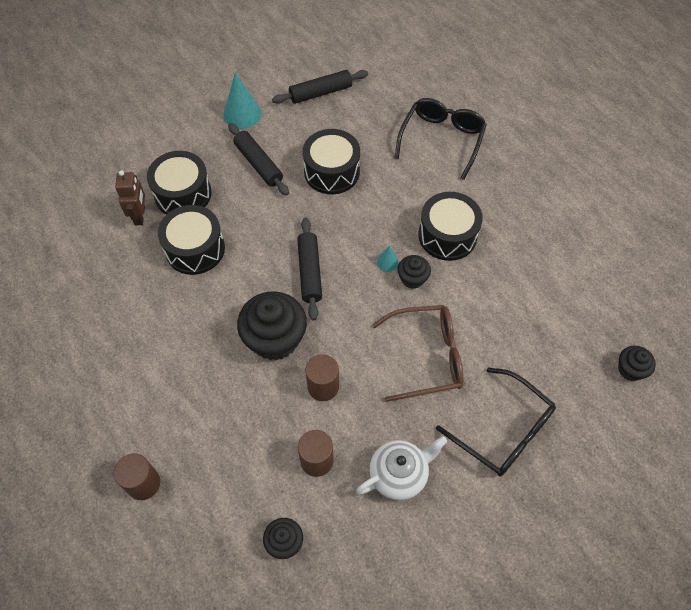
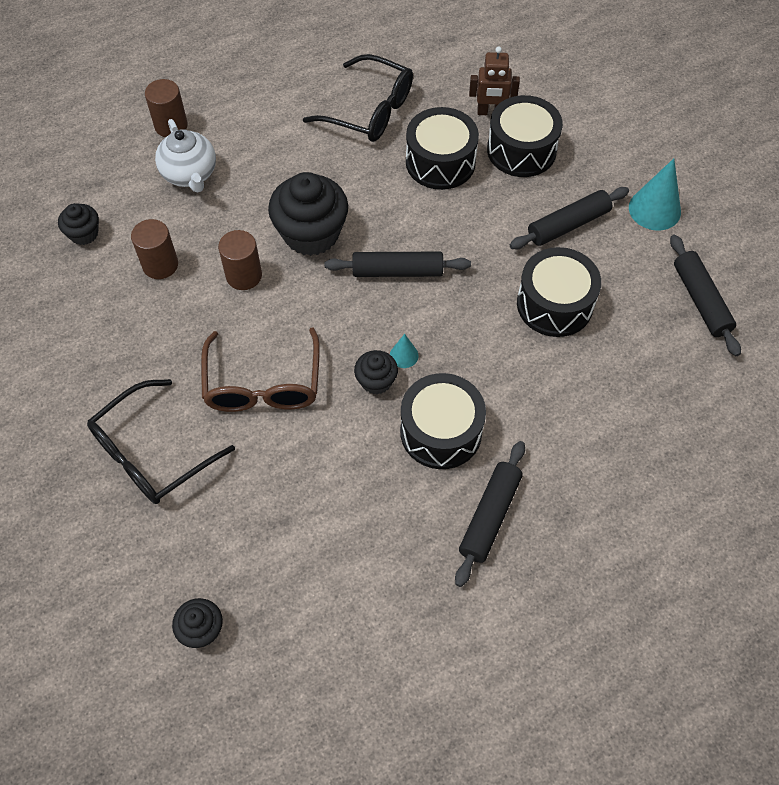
camera: 95 degrees right, 0 degrees up
white teapot [356,436,447,501] -> white teapot moved to [155,119,216,193]
black glasses [395,98,487,180] -> black glasses moved to [303,54,413,142]
none -> black rolling pin [455,441,525,587]

